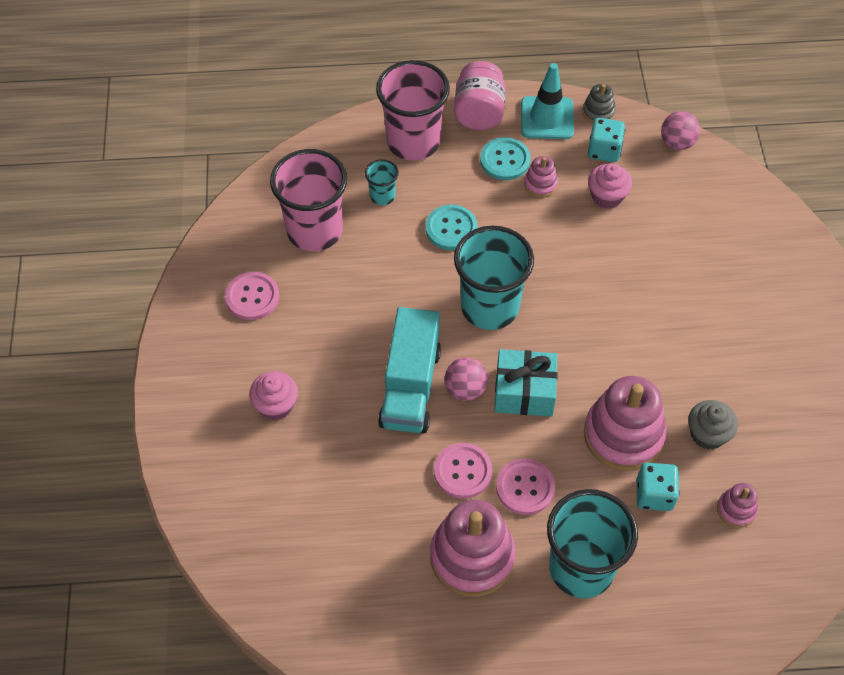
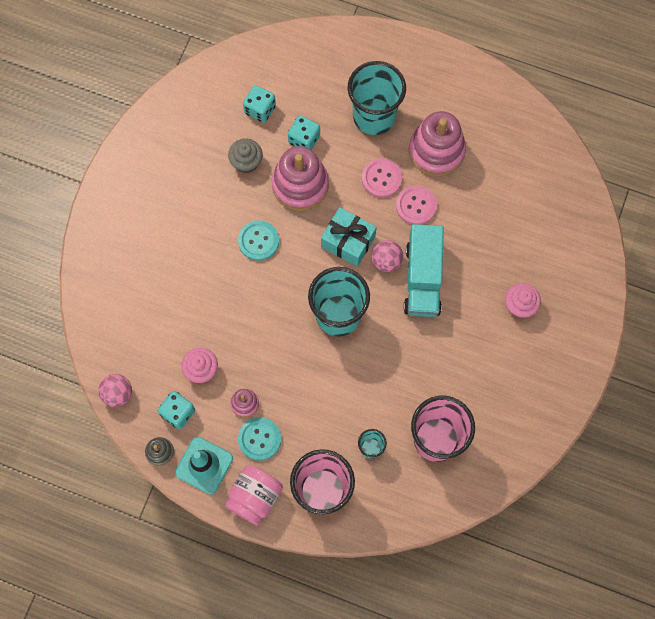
camera: 155 degrees left, 15 degrees up
pink button [225,272,279,320] -> none
turquoise truck [378,307,441,433] -> turquoise truck turned 150 degrees clockwise [404,224,444,317]
turquoise button [426,205,478,250] -> turquoise button moved to [238,220,279,261]
pink stacking toy [717,483,758,528] -> turquoise dice [243,85,276,123]

